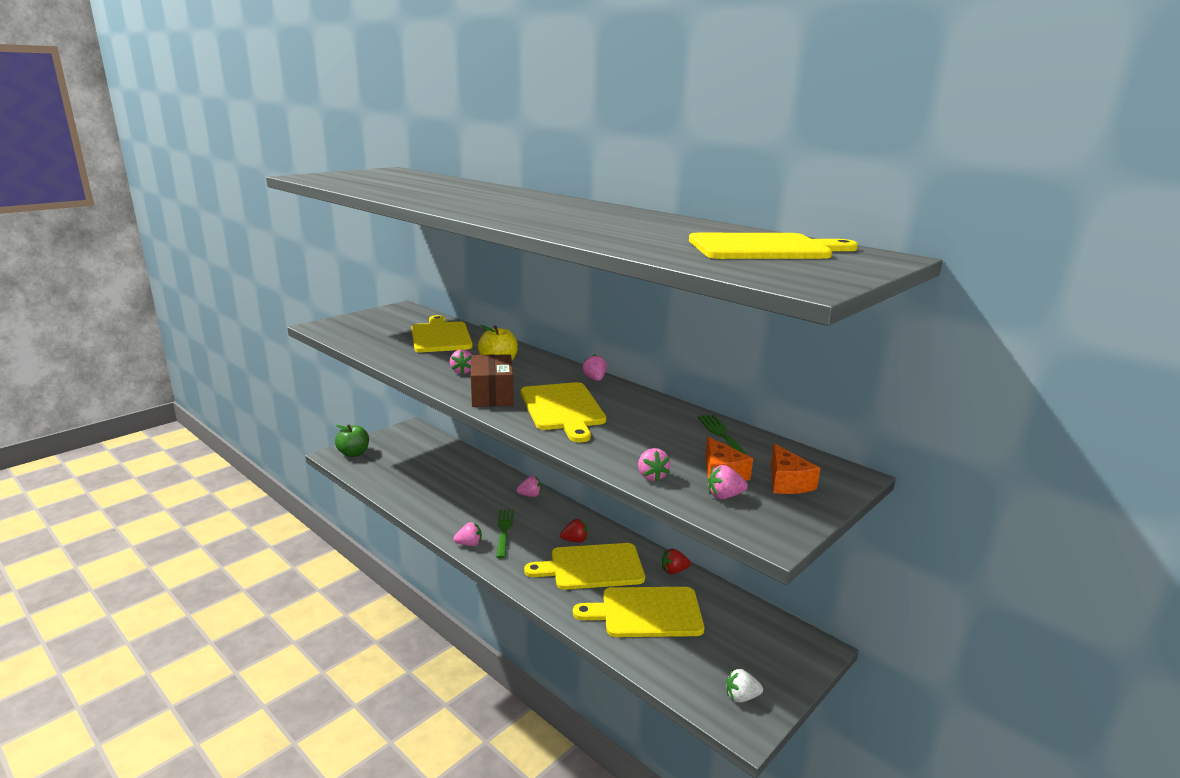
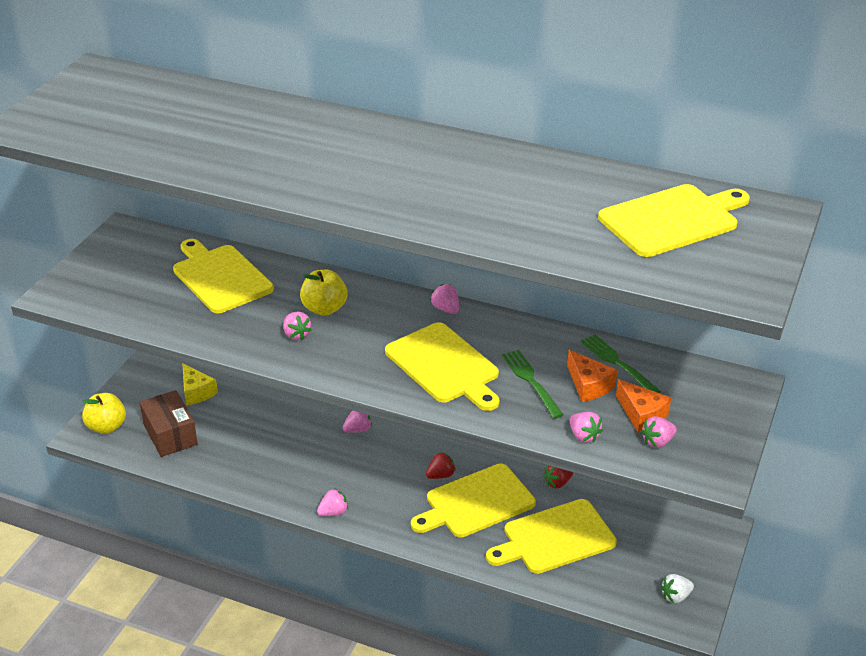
camera: 20 degrees left, 15 degrees up
green apple [335,424,369,457] -> yellow apple [82,393,126,434]
brown box [471,354,514,407] -> brown box moved to [140,390,198,457]
green fork [496,509,514,558] -> green fork moved to [502,350,563,419]
orange cheese [771,444,820,494] -> orange cheese moved to [567,350,617,402]
none -> yellow cheese [182,363,218,405]

